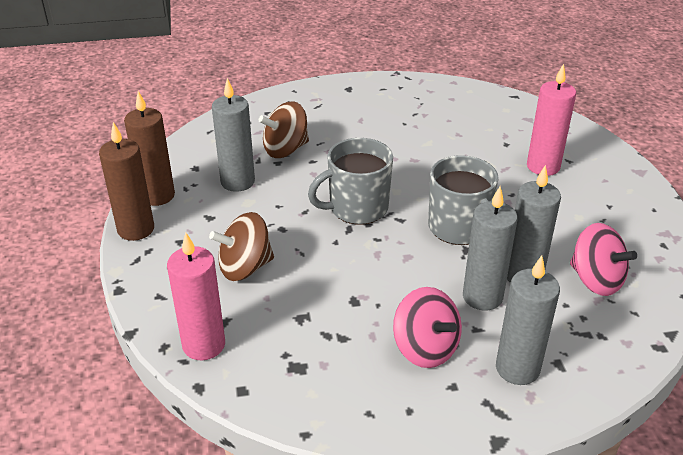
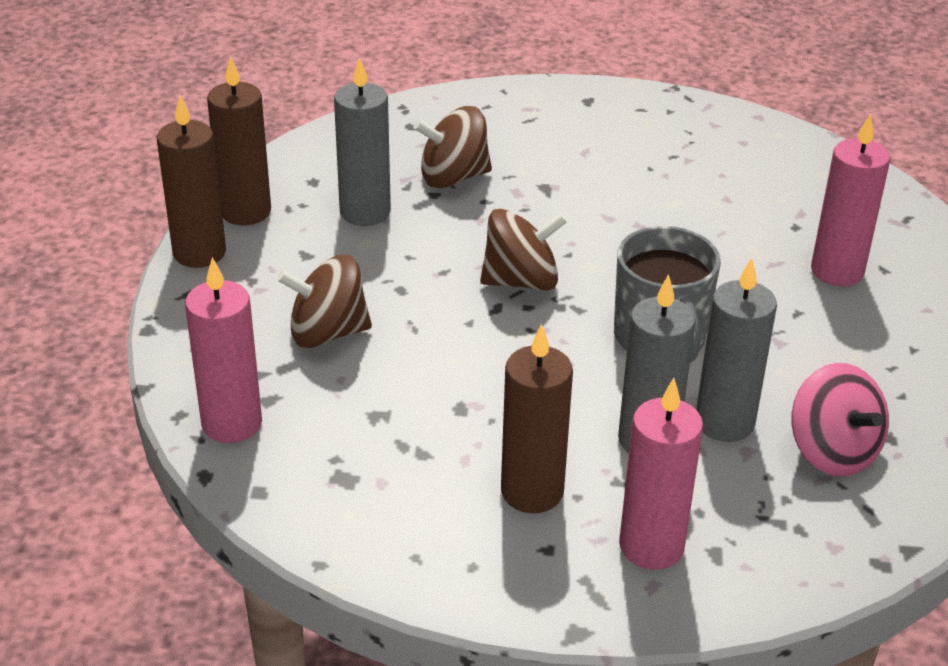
camera: 15 degrees right, 0 degrees up
grey mug [308,138,393,225] -> brown spinning top [480,209,568,291]
pink spinning top [393,287,462,368] -> brown candle [501,324,573,513]
grey candle [496,256,560,385] -> pink candle [619,378,703,570]

